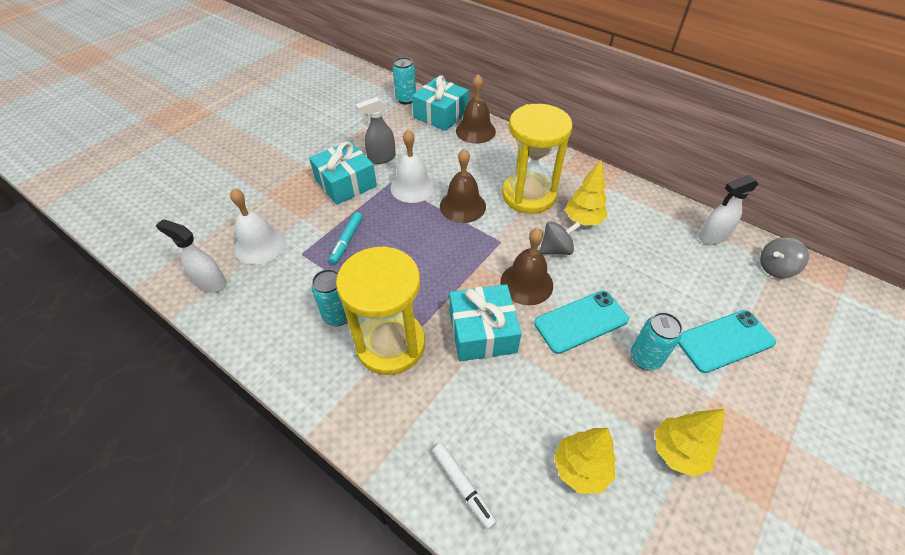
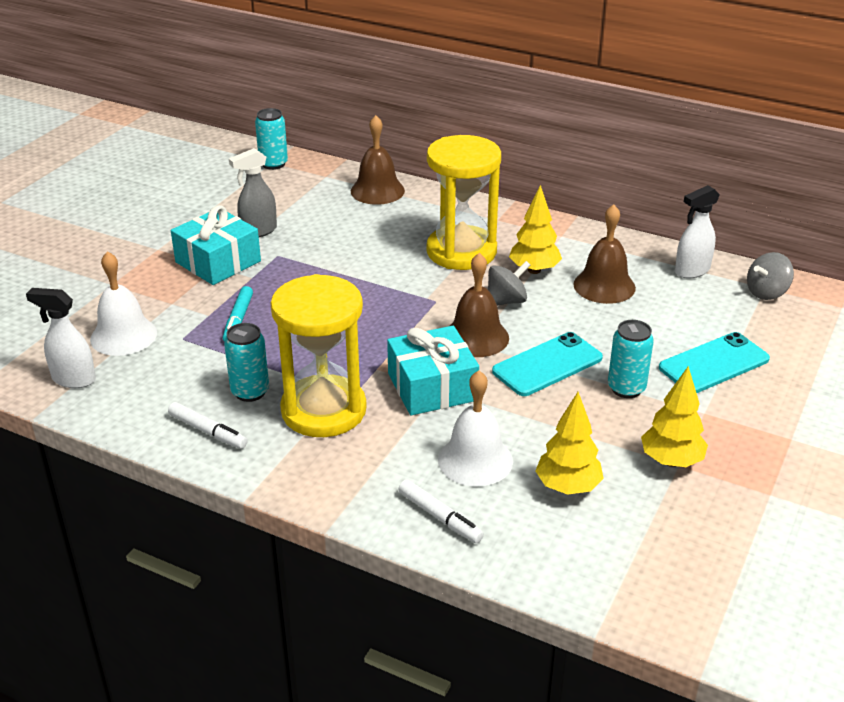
camera: 10 degrees left, 15 degrees down
white bell [391,130,435,203] -> white bell moved to [438,370,513,486]
turquoise gift [412,75,469,131] -> none
brown bell [440,149,486,223] -> brown bell moved to [573,204,636,304]
none -> white marker [168,402,248,449]

